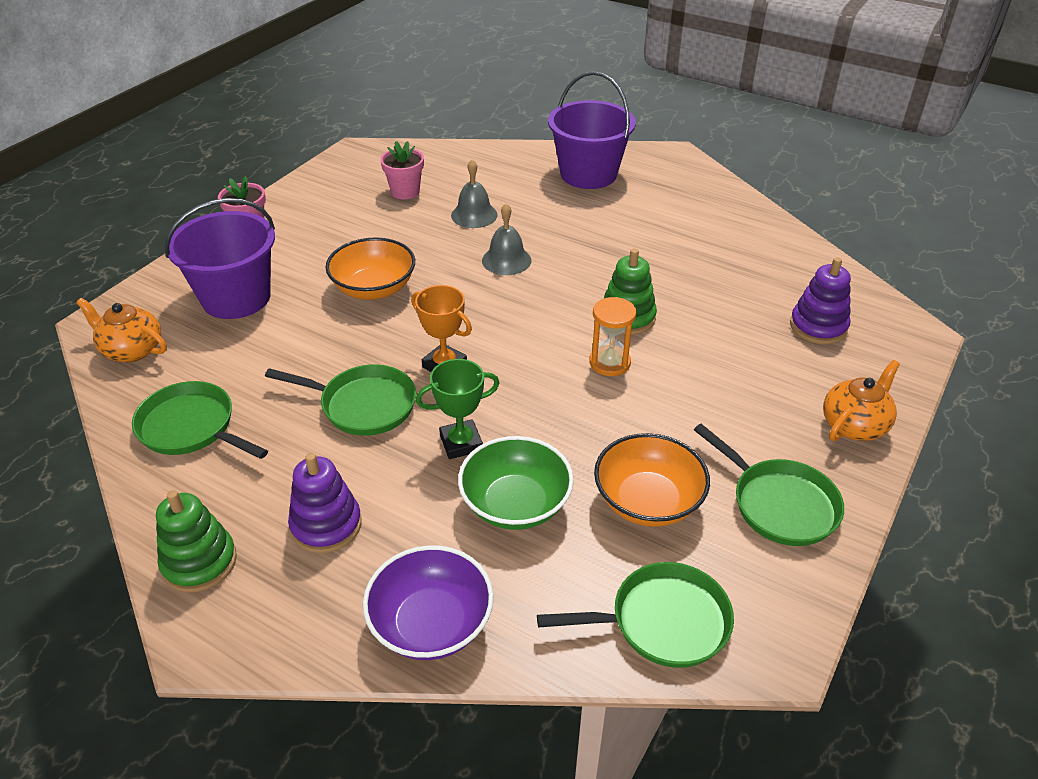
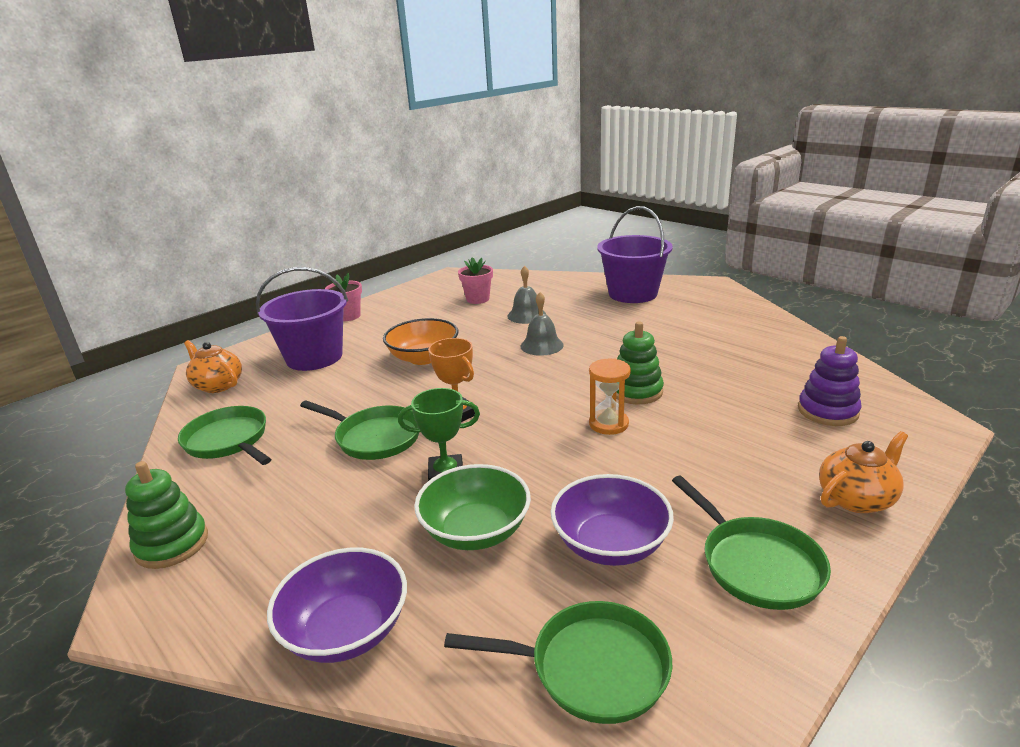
camera: 15 degrees right, 15 degrees down
purple stacking toy [288,453,362,553] -> none
orange bowl [594,433,710,527] -> purple bowl [551,474,674,566]

